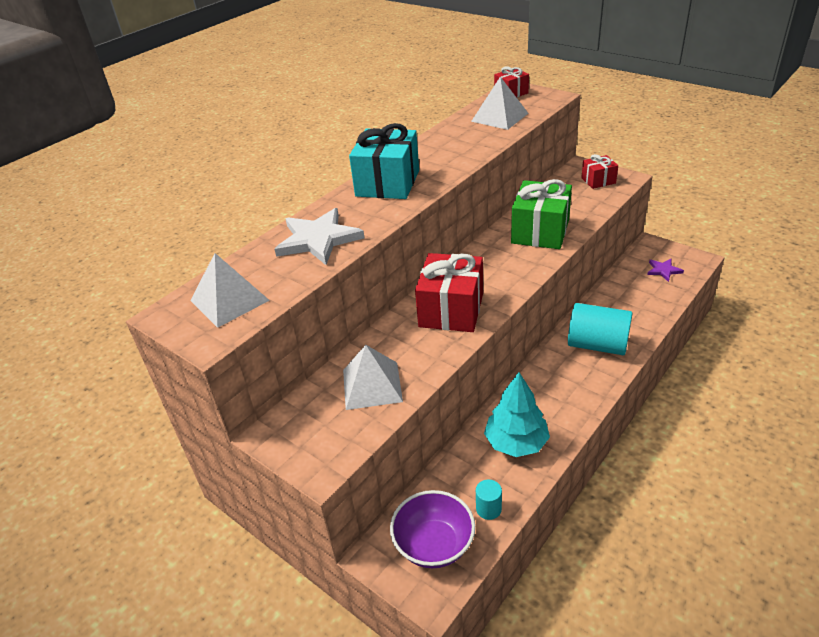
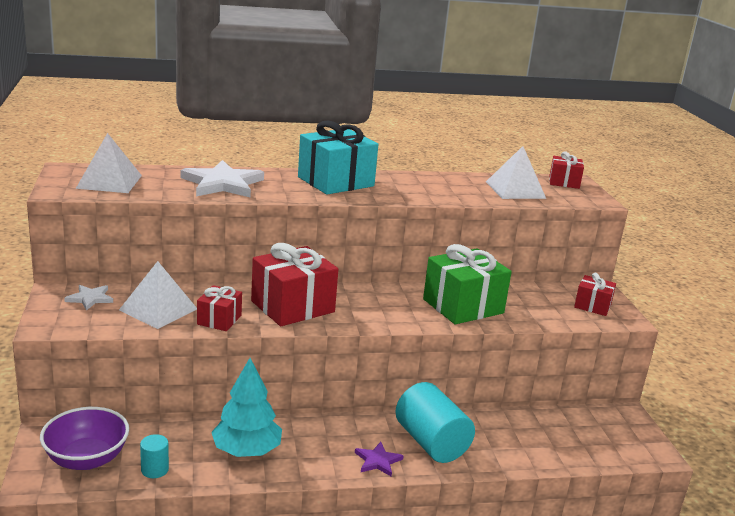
camera: 35 degrees right, 15 degrees down
purple star [647,259,684,282] -> purple star moved to [355,442,404,477]
none -> white star [64,285,113,311]
none -> red gift [197,285,242,331]

